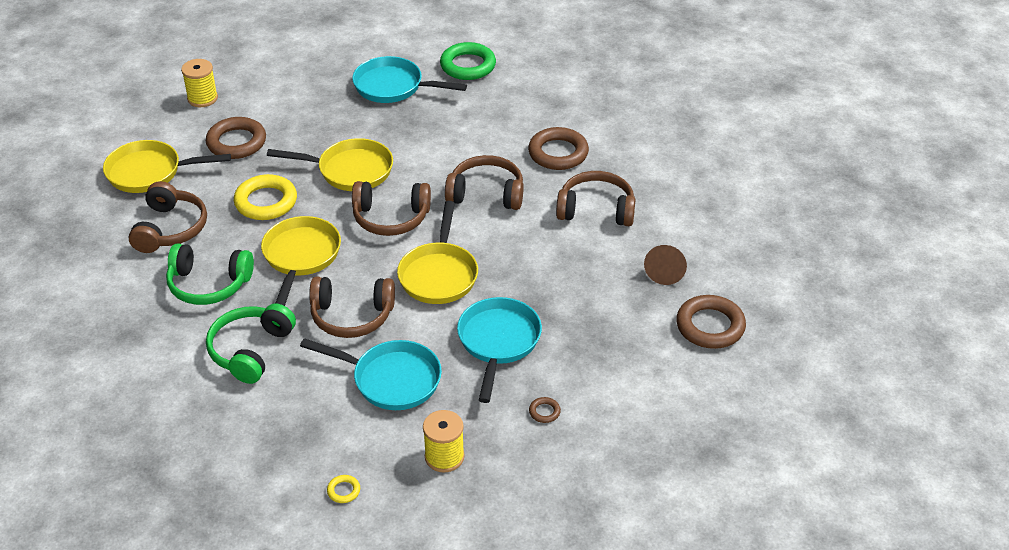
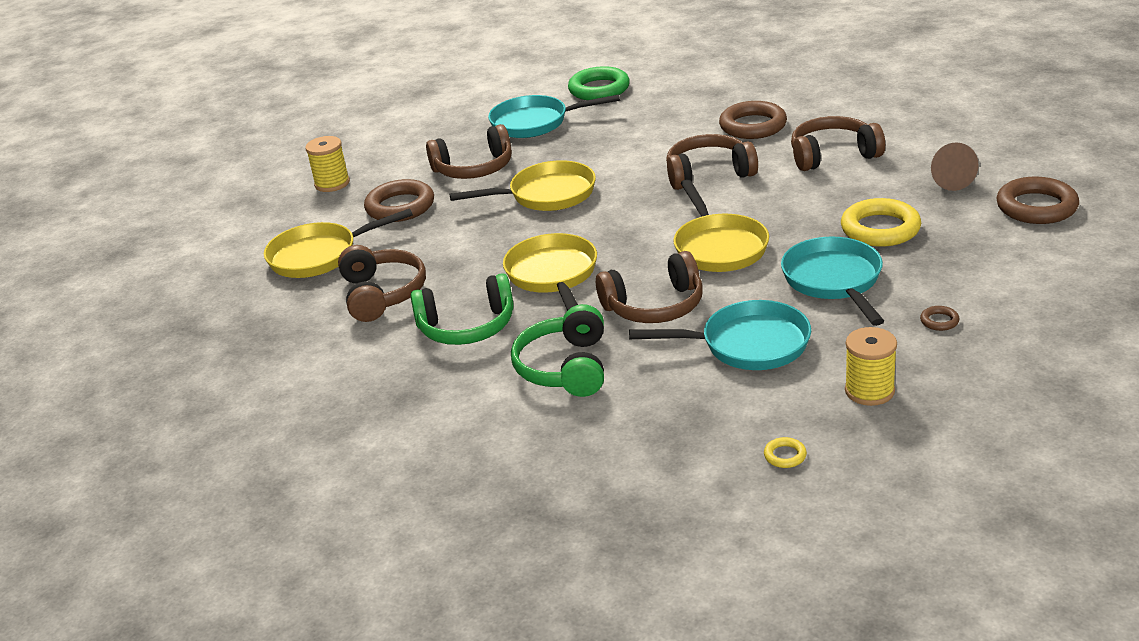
camera: 15 degrees left, 10 degrees down
yellow ring [234,174,297,220] -> yellow ring moved to [841,198,921,247]
brown headphones [352,181,431,236] -> brown headphones moved to [426,124,512,179]

